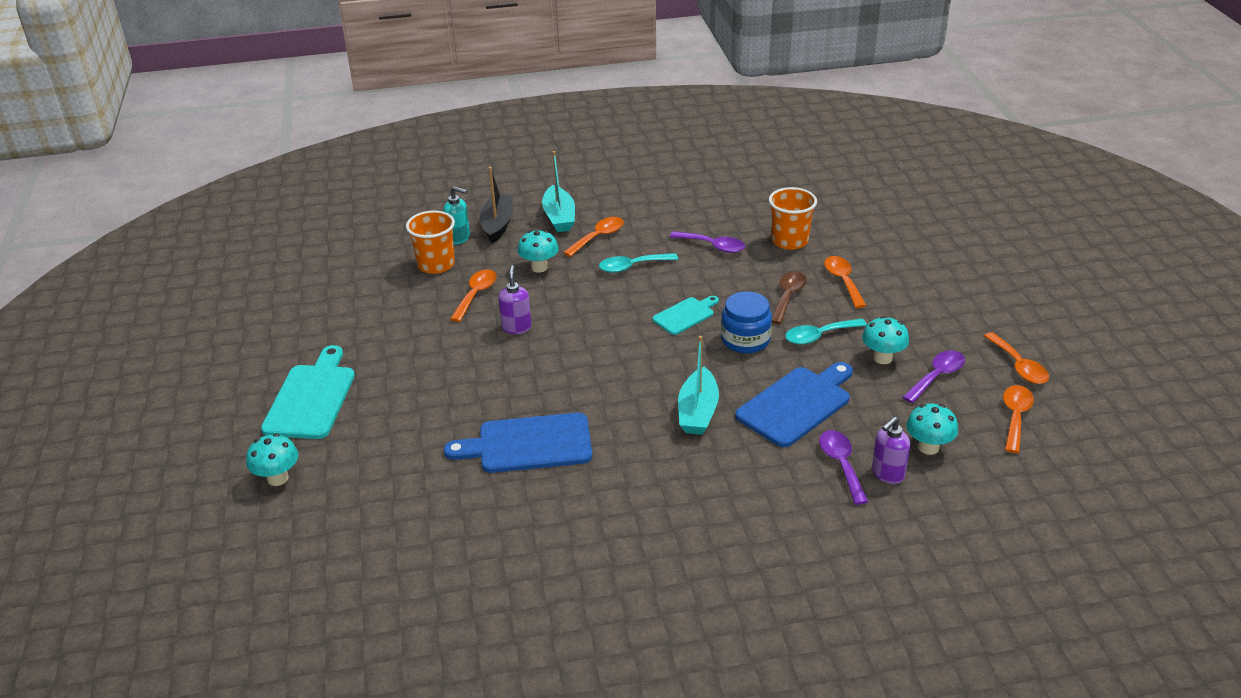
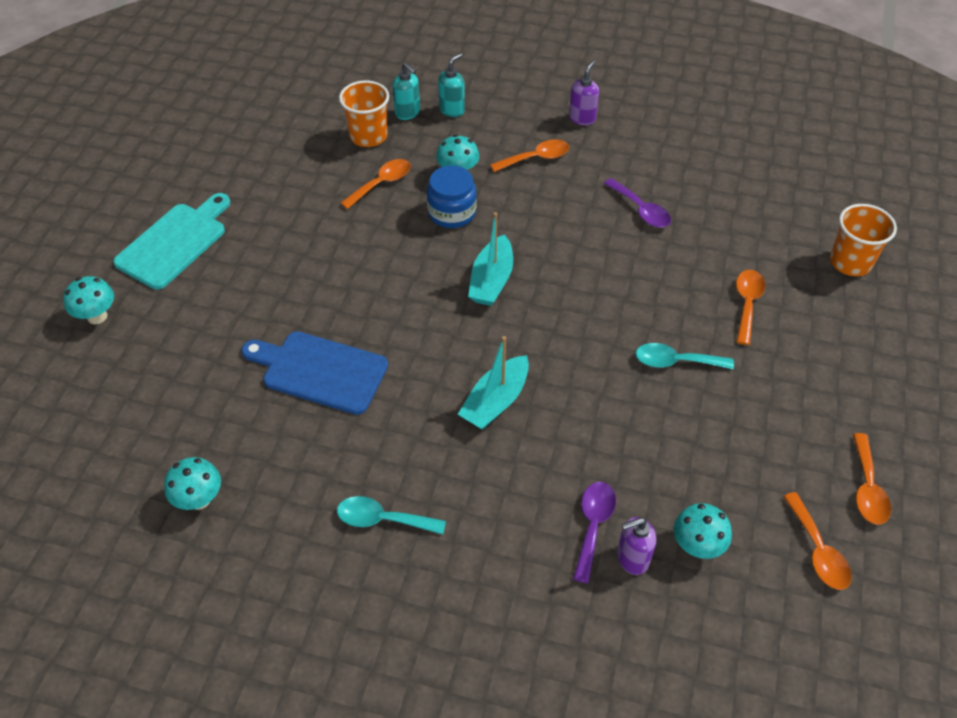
camera: 25 degrees right, 15 degrees up
black boat [480,167,513,243] -> turquoise soap dispenser [438,53,465,117]
purple soap dispenser [498,266,532,334] -> purple soap dispenser moved to [569,60,599,125]
turquoise boat [542,151,575,232] -> turquoise boat moved to [468,212,513,306]
turquoise spoon [599,253,678,273] -> turquoise spoon moved to [337,496,446,535]
turquoise cutting board [652,296,719,335] -> none
blue jar [721,291,772,353] -> blue jar moved to [427,165,477,228]
blue cutting board [735,362,853,447] -> none
orange cup [769,187,817,250] -> orange cup moved to [830,204,897,276]
brown spoon [772,271,807,324] -> none
turquoise mushroom [862,316,909,364] -> turquoise mushroom moved to [164,457,221,510]
purple spoon [902,350,965,403] -> none
orange spoon [1003,385,1034,453] -> orange spoon turned 120 degrees clockwise [783,492,852,590]

